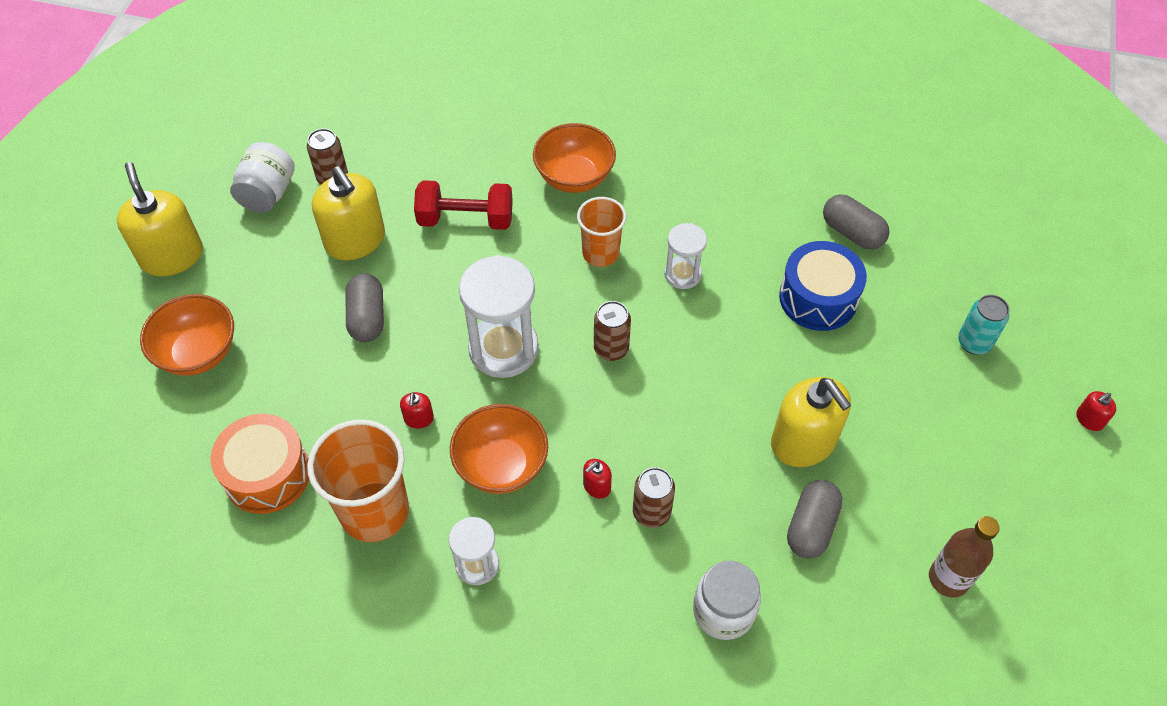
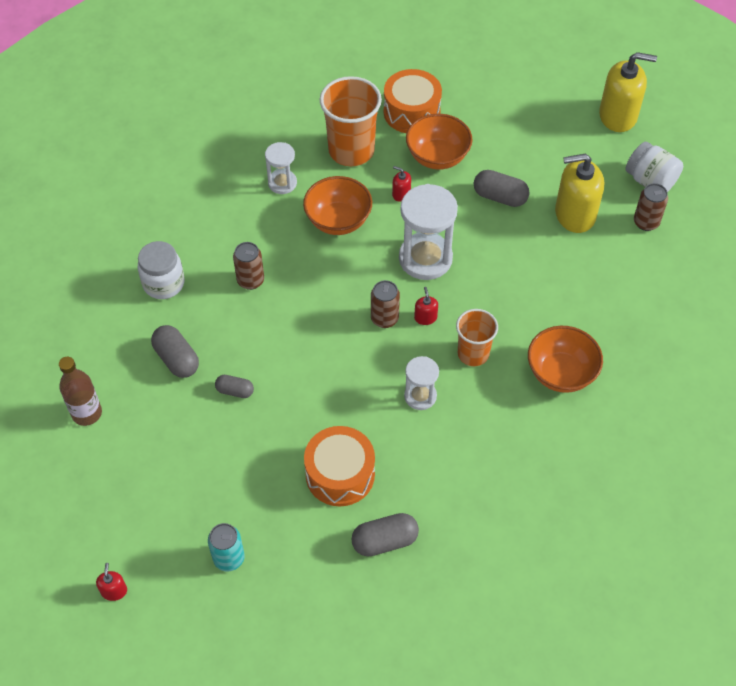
camera: 120 degrees right, 0 degrees up
orange bowl [140,294,234,376] -> orange bowl moved to [406,114,472,170]
red dumbbell [414,180,513,230] -> none
red soap dispenser [583,459,612,499] -> red soap dispenser moved to [414,287,438,325]
yellow soap dispenser [771,377,851,467] -> grey capsule [215,375,254,398]
blue drum [779,241,867,331] -> orange drum [304,426,375,506]

